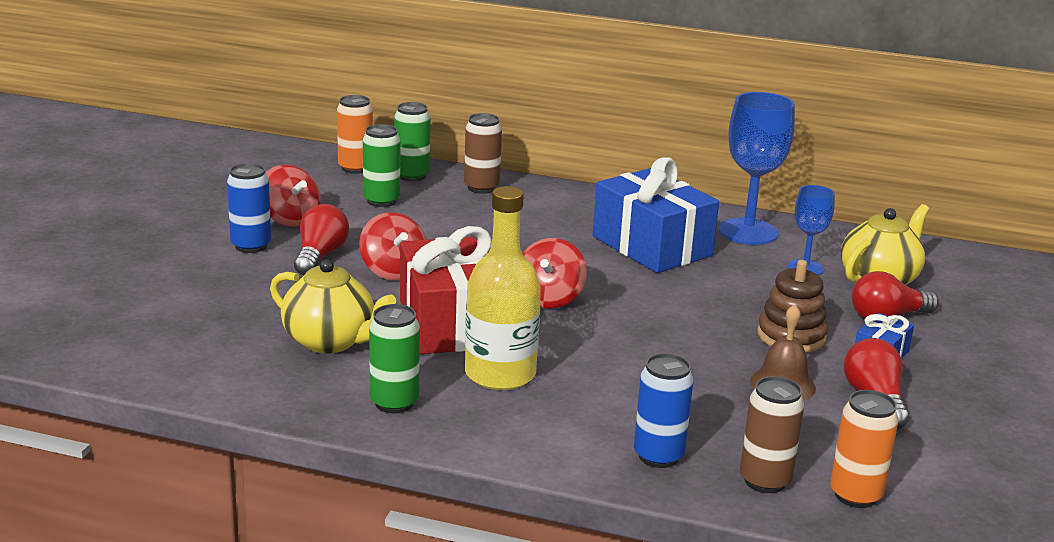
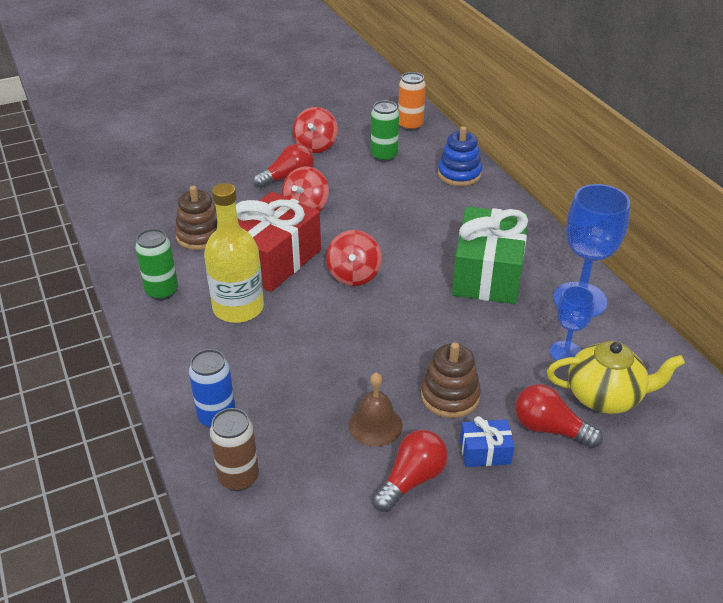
camera: 50 degrees right, 15 degrees up
blue can [227,163,271,253] -> none
yellow teapot [270,259,396,354] -> brown stacking toy [175,186,217,250]
green can [394,102,430,181] -> none
brown can [464,113,502,194] -> blue stacking toy [438,126,482,186]
red spinning top [522,238,587,308] -> red spinning top turned 60 degrees counterclockwise [326,230,382,286]
blue gift [593,157,719,273] -> green gift [452,206,528,304]
orange can [830,390,899,508] -> none

